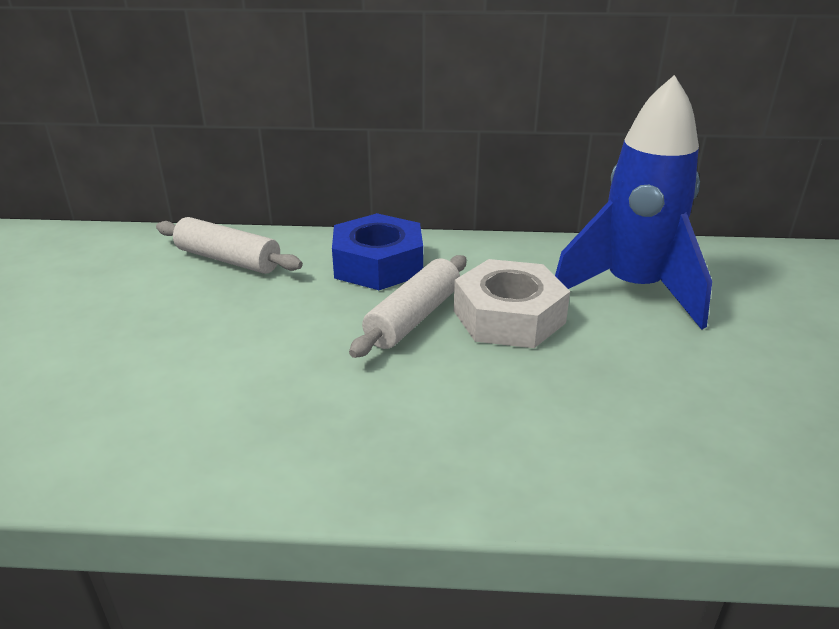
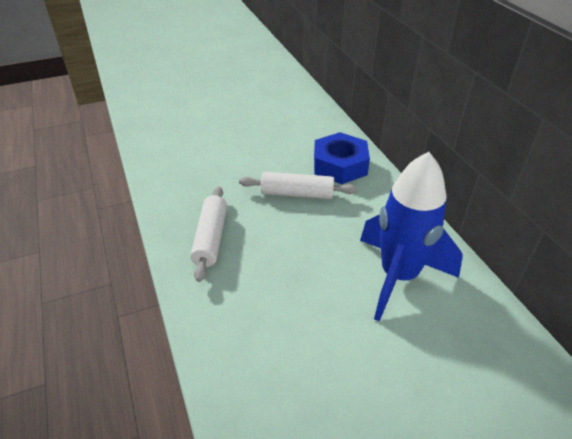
camera: 65 degrees right, 10 degrees up
white rolling pin [156,217,303,274] -> white rolling pin moved to [190,186,227,282]
white nut [454,259,570,348] -> none

